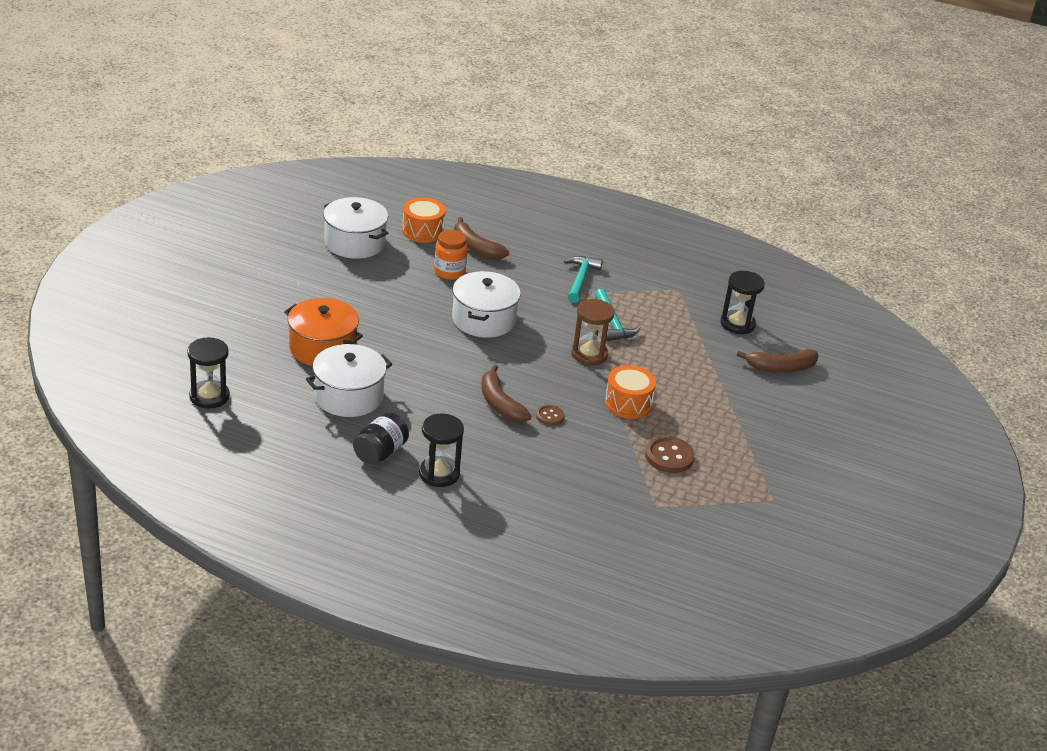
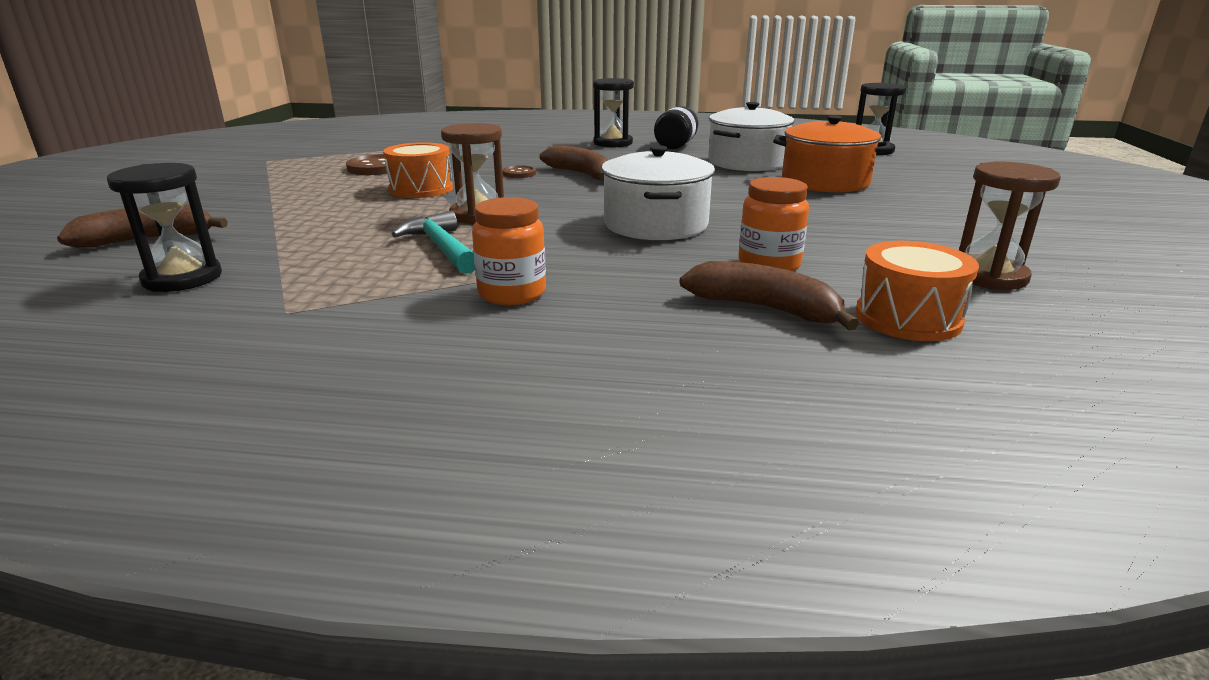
camera: 170 degrees right, 10 degrees down
white pot [323,197,388,259] -> brown hourglass [959,162,1061,290]
turquoise hammer [564,256,603,303] -> orange jar [472,197,546,305]

